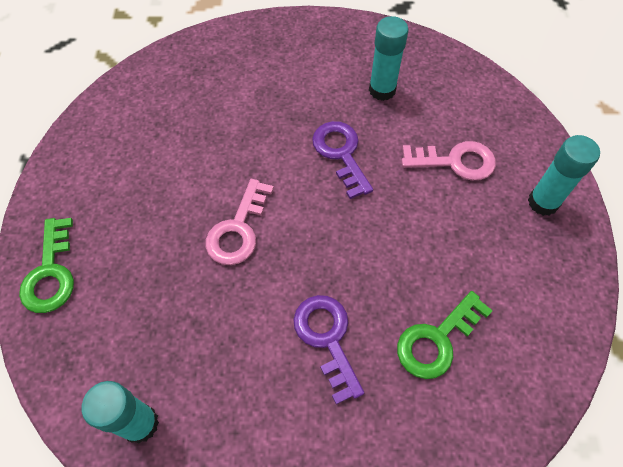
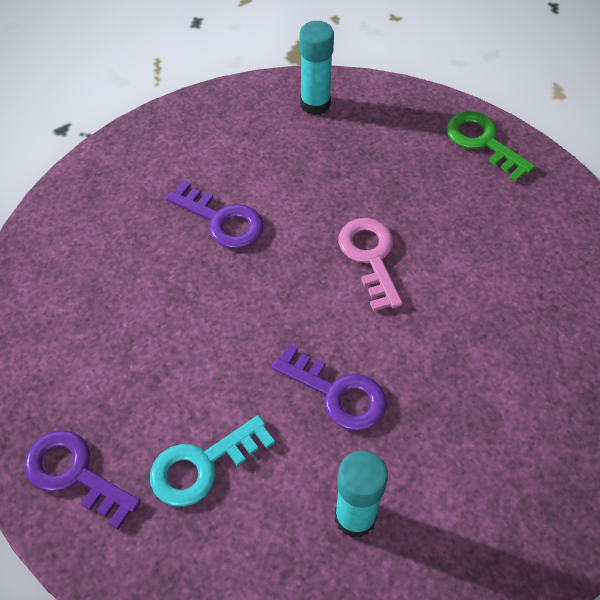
camera: 145 degrees right, 5 degrees down
green key [397,291,493,379] -> none
pink key [401,141,496,181] -> turquoise key [150,415,275,507]
turquoise glue stick [528,135,600,216] -> purple key [24,430,141,530]

